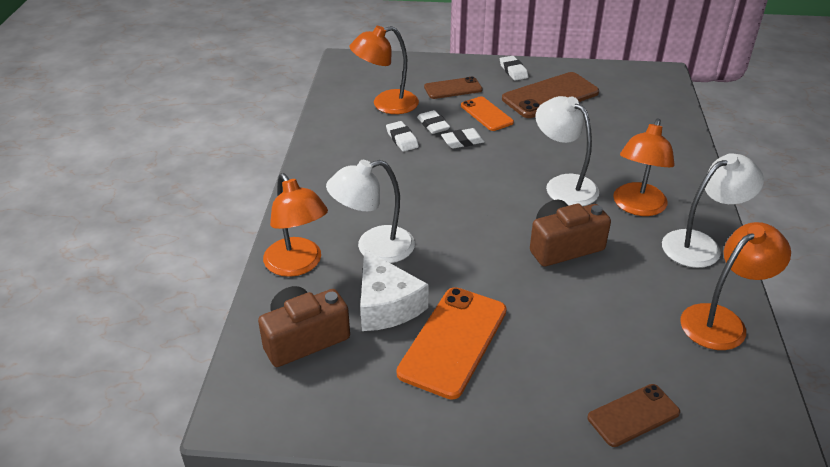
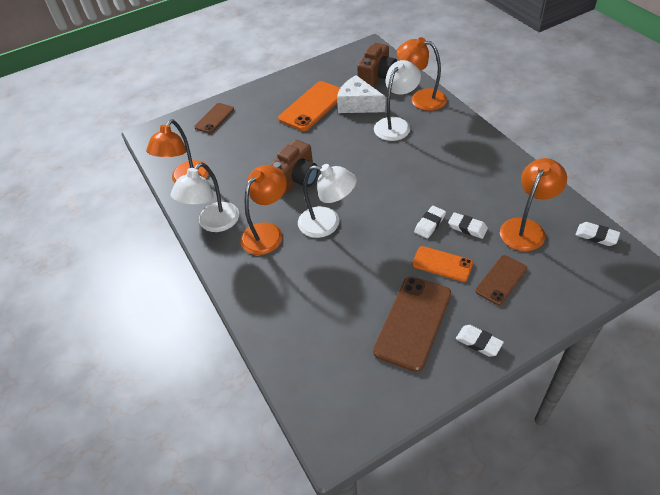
camera: 150 degrees right, 10 degrees up
white eraser [386,121,419,152] -> white eraser moved to [575,222,620,246]
orange phone [396,287,507,400] -> orange phone turned 45 degrees clockwise [278,81,340,131]
orange lamp [613,118,675,216] -> orange lamp turned 45 degrees clockwise [240,165,287,255]

